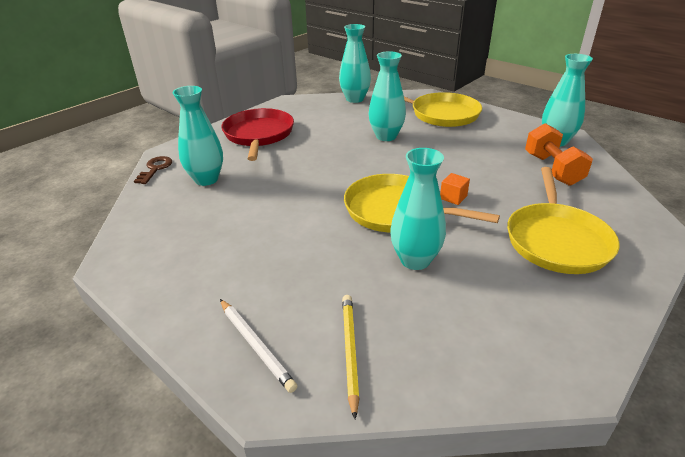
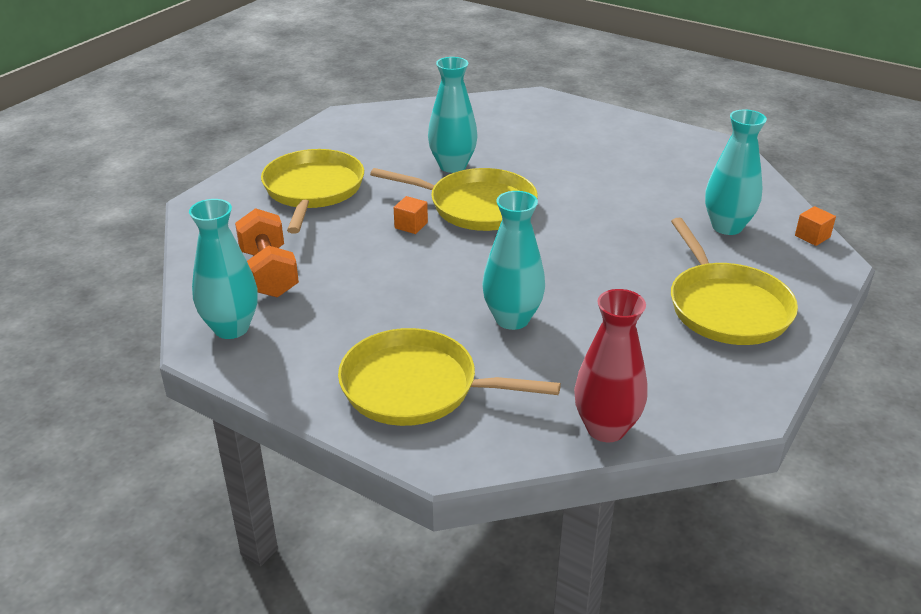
camera: 170 degrees right, 0 degrees up
brown key [134,156,172,184] -> orange cube [795,206,836,246]
white pencil [220,299,297,393] -> none
red pan [221,108,294,161] -> yellow pan [671,218,798,345]
turquoise vase [339,24,371,103] -> red vase [574,289,647,442]
yellow pencil [342,295,360,419] -> none

